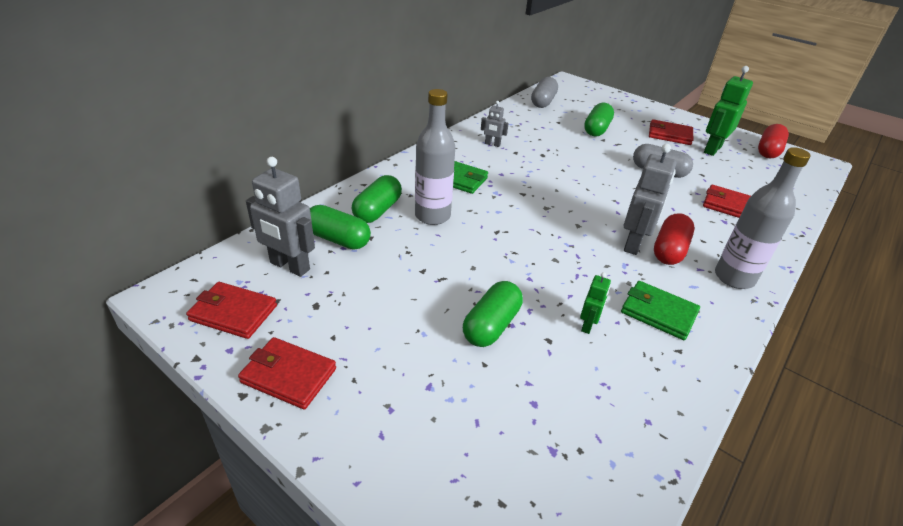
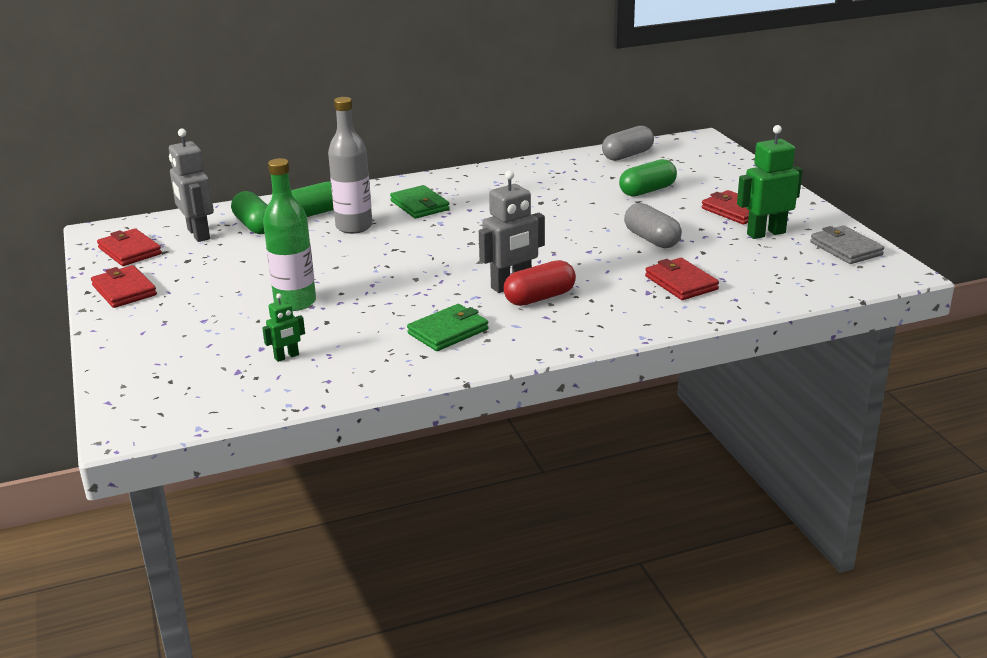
camera: 35 degrees right, 10 degrees down
green capsule [463,281,523,347] -> green bottle [263,158,316,311]
grey robot [481,101,509,147] -> none
green robot [580,272,611,334] -> green robot moved to [262,294,305,362]
green wallet [621,281,700,340] -> green wallet turned 75 degrees clockwise [407,304,489,351]
grey bottle [715,147,811,289] -> none
red capsule [758,124,789,159] -> grey wallet [810,225,884,264]

